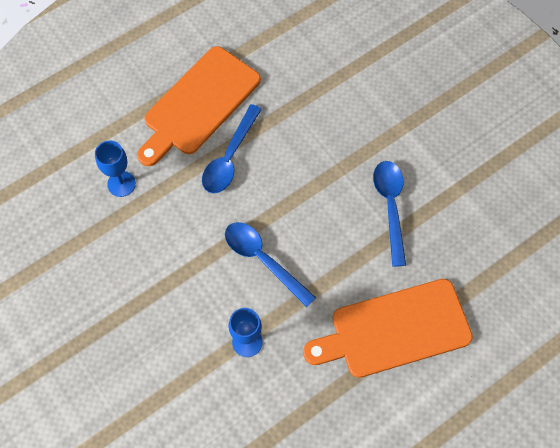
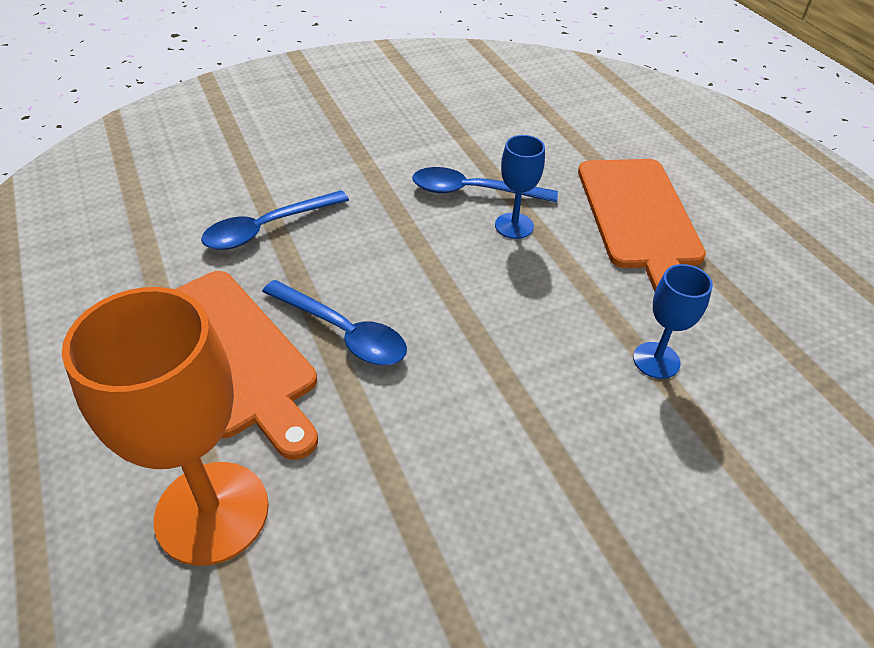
camera: 80 degrees left, 20 degrees down
blue goblet [95,141,136,197] -> blue goblet moved to [495,135,545,239]
blue spoon [225,222,316,307] -> blue spoon moved to [201,190,349,250]
none -> orange goblet [62,287,269,566]

